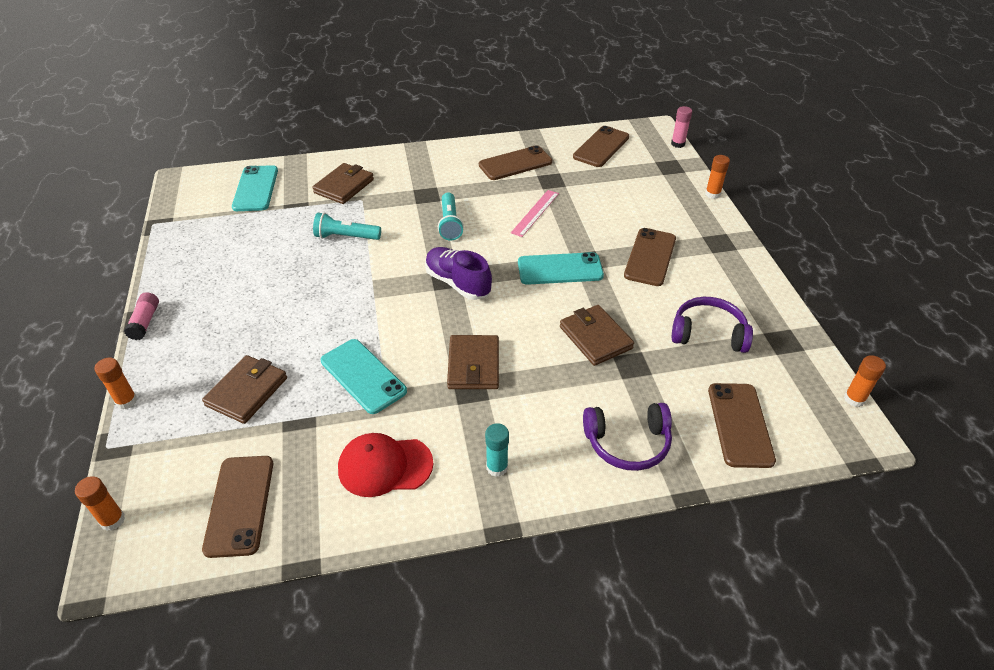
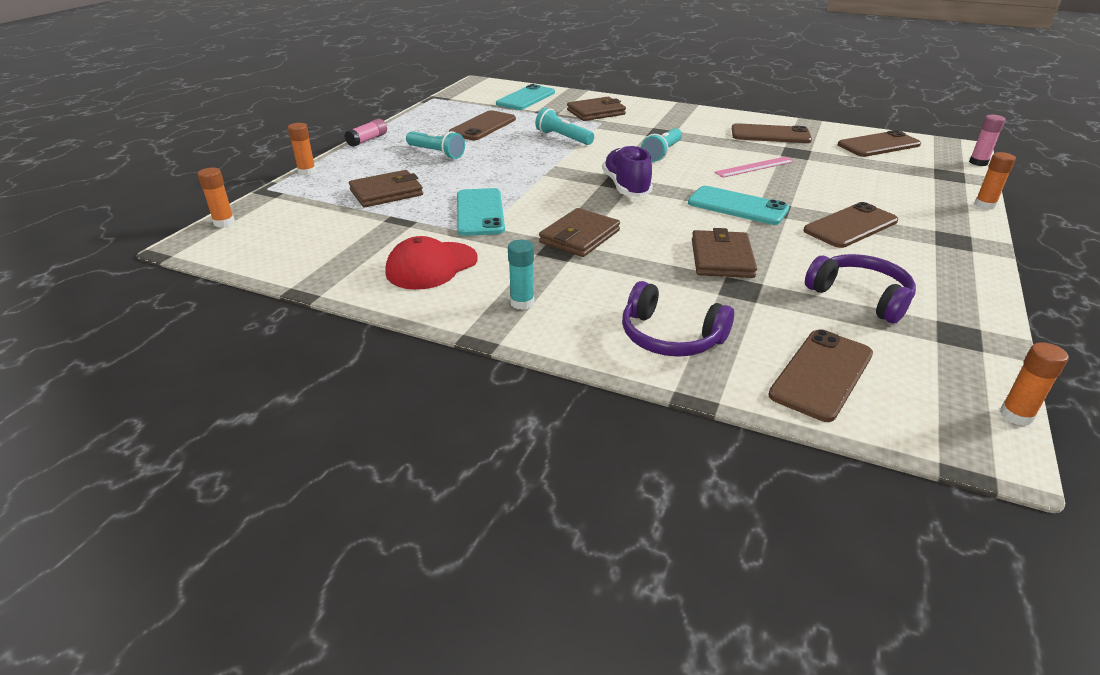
camera: 35 degrees right, 10 degrees down
brown phone [202,456,273,558] -> brown phone moved to [449,110,516,140]
red cap [338,433,434,497] -> red cap turned 75 degrees counterclockwise [385,236,478,290]
none -> turquoise flashlight [406,131,465,159]

